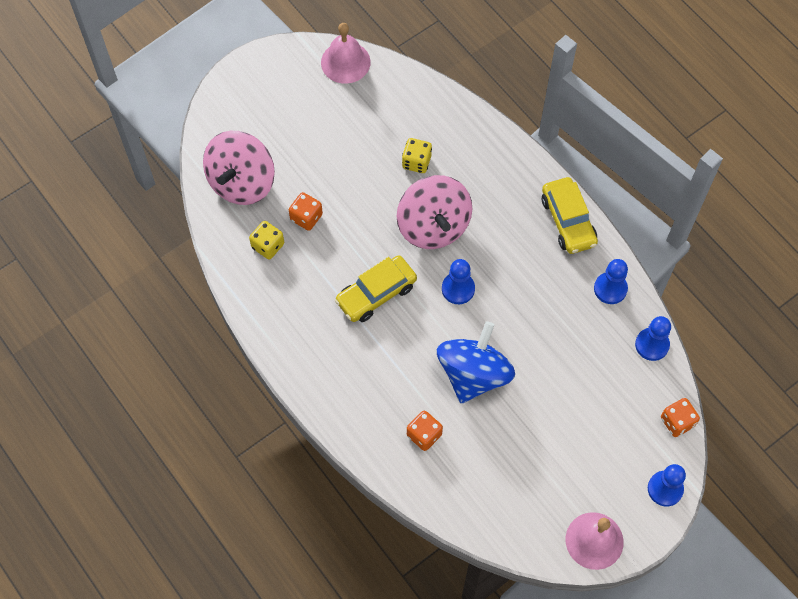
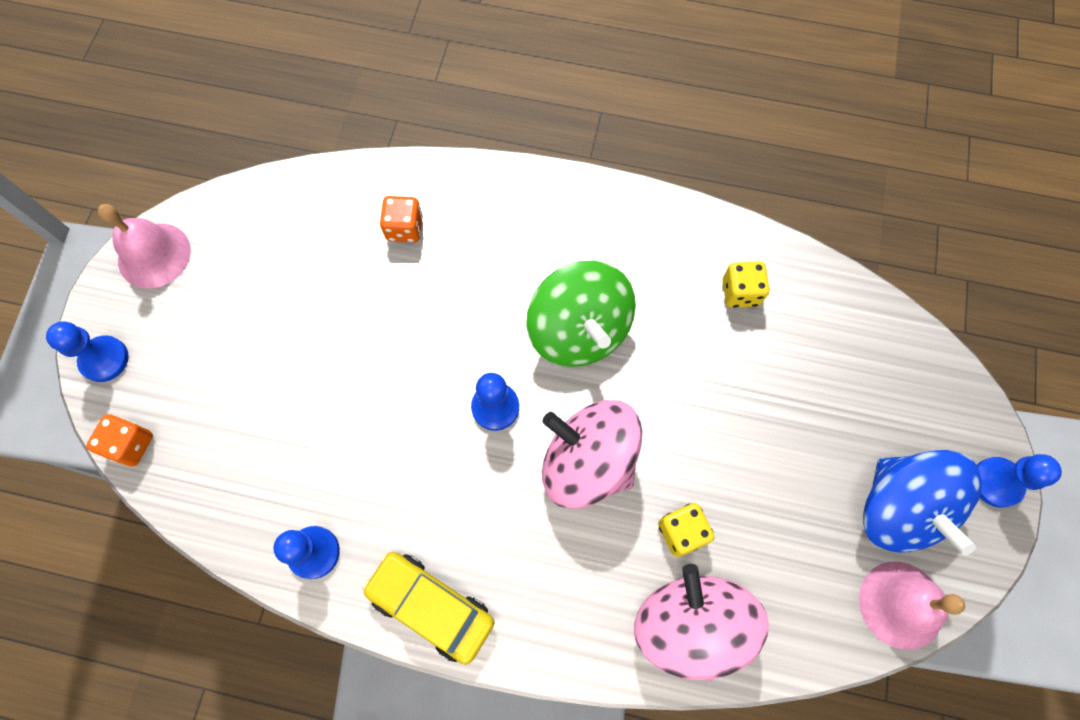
camera: 140 degrees right, 5 degrees up
pink spinning top [203,131,275,205] -> pink spinning top moved to [634,564,769,681]
orange dice [289,192,323,231] -> none
yellow car [335,255,417,322] -> green spinning top [526,261,636,367]
blue spinning top [437,321,515,403] -> blue spinning top moved to [863,450,982,556]
blue pawn [635,316,671,361] -> blue pawn moved to [977,454,1062,508]

